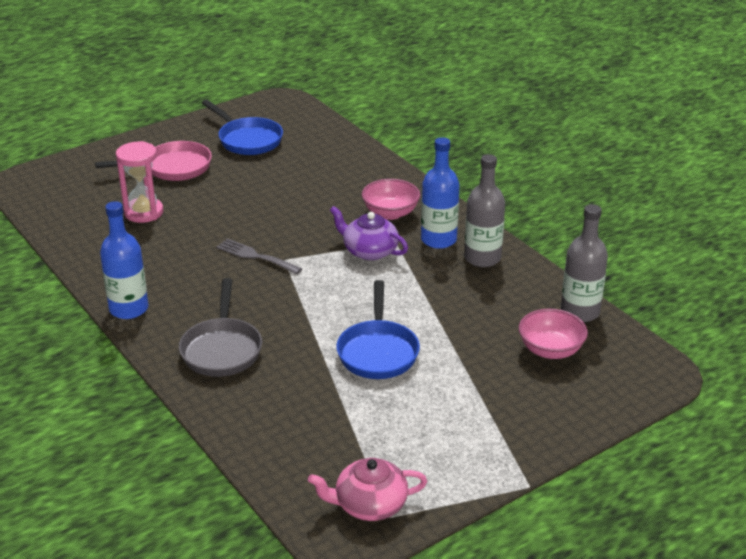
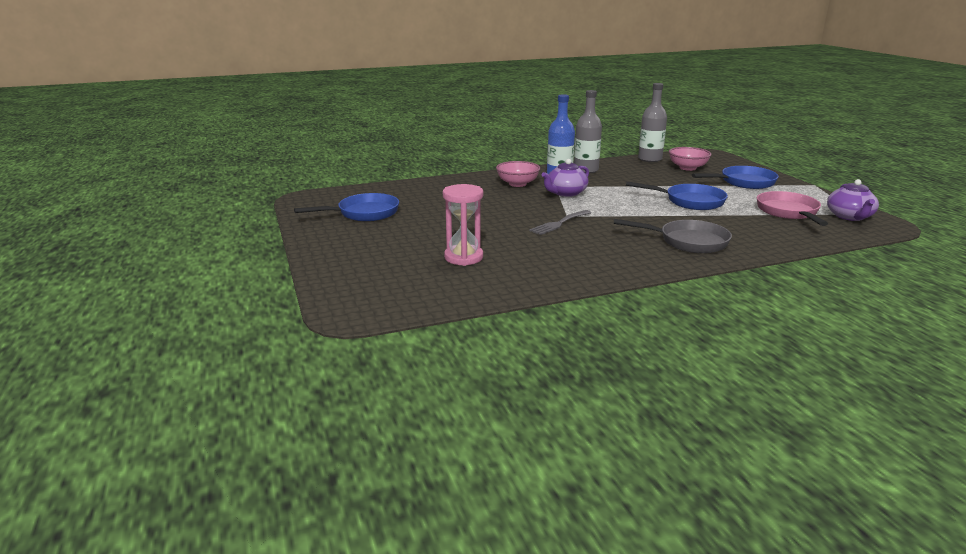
camera: 75 degrees left, 10 degrees down
pink pan [95,141,212,181] -> pink pan moved to [757,191,828,226]
blue bottle [100,201,148,319] -> none
pink teapot [308,458,427,521] -> purple teapot [827,179,879,221]
none -> blue pan [692,166,779,189]

